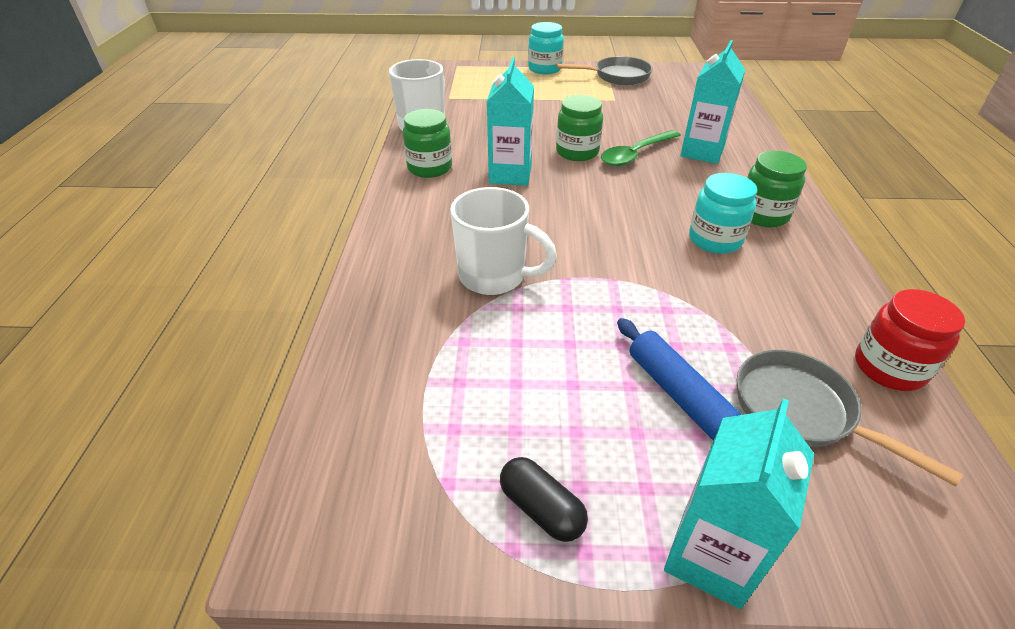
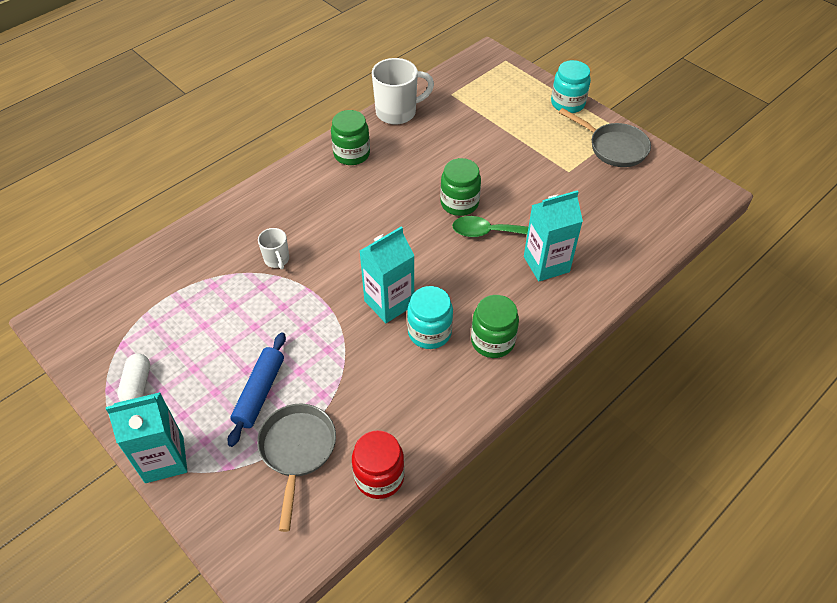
camera: 45 degrees right, 10 degrees up
white mug [450,187,557,295] -> white mug [258,228,289,270], size x0.54
turquoise carton [487,57,534,186] -> turquoise carton moved to [360,226,414,323]
black capsule [500,457,588,542] -> white capsule [117,353,150,402]

